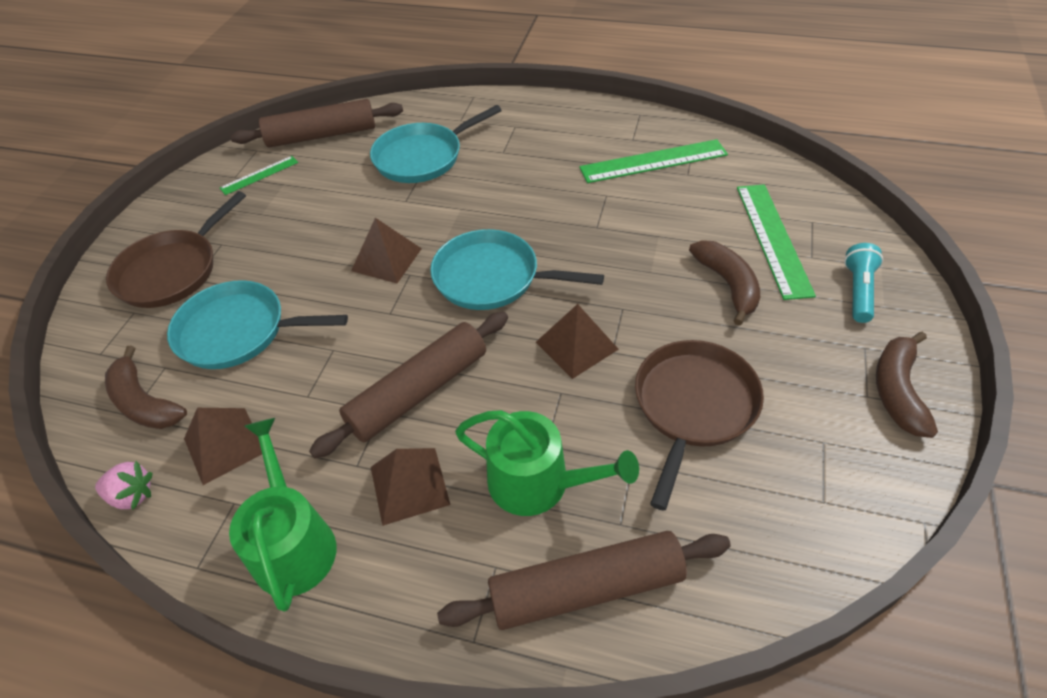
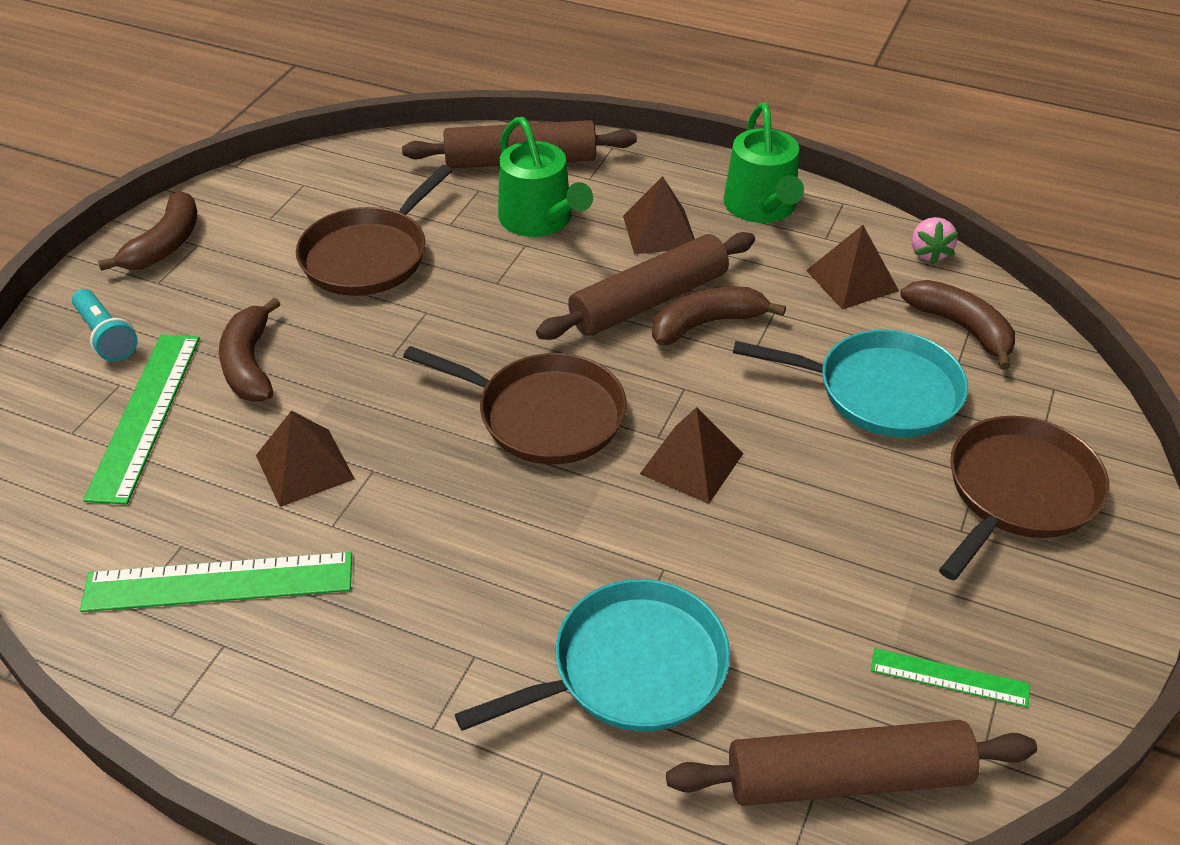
camera: 175 degrees left, 5 degrees down
pink strawberry [95,461,153,510] -> pink strawberry turned 105 degrees counterclockwise [912,217,959,264]
green ruler [220,156,298,195] -> green ruler turned 45 degrees clockwise [871,648,1030,707]
turquoise pan [430,229,604,310] -> brown pan [403,346,627,464]
green watering can [455,410,639,516] -> green watering can turned 150 degrees counterclockwise [498,117,593,237]
brown pyramid [536,304,619,379] -> brown pyramid moved to [256,411,355,507]
turquoise flashlight [844,243,883,323] -> turquoise flashlight turned 60 degrees counterclockwise [72,289,138,362]
none -> brown banana [652,286,786,345]

